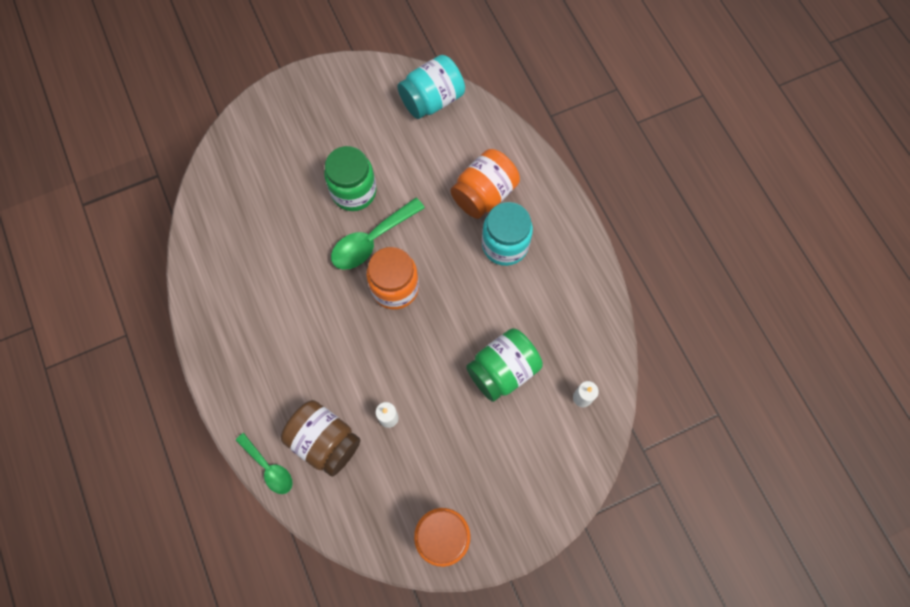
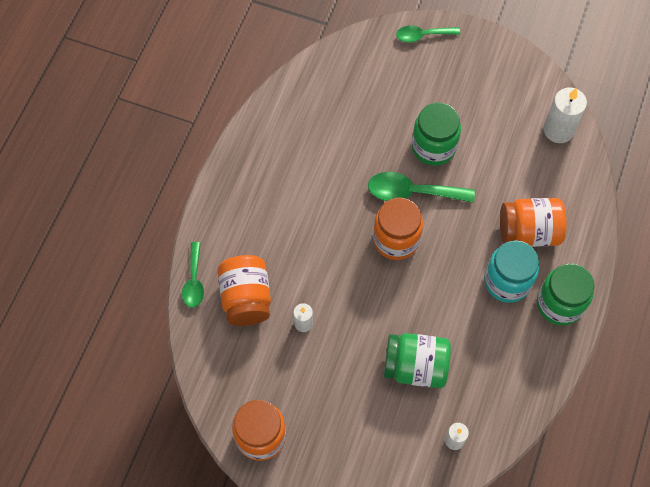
camera: 45 degrees right, 5 degrees down
brown jar [281,400,361,477] -> orange jar [218,255,271,326]
turquoise jar [397,55,465,119] -> white candle [543,88,587,143]
none -> green spoon [396,25,460,42]
none -> green jar [537,263,594,325]

